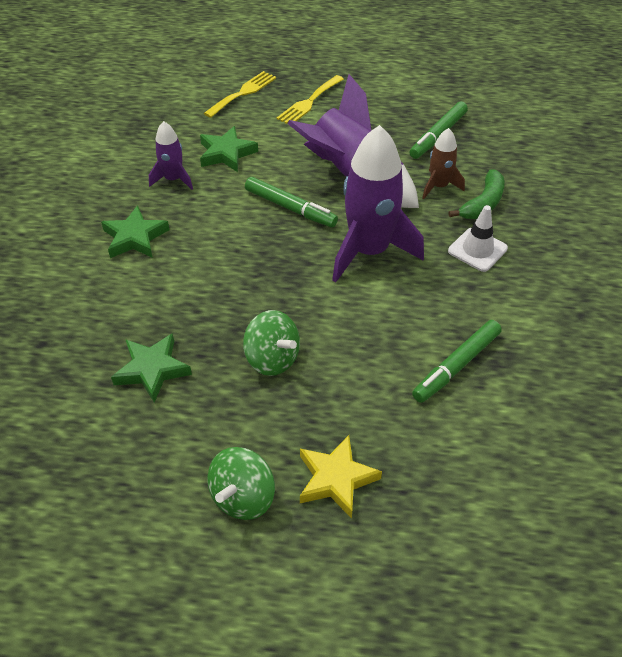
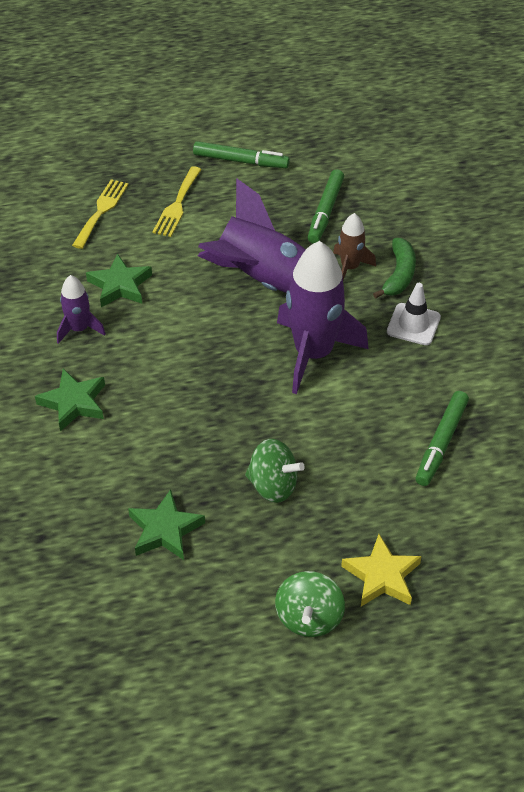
camera: 20 degrees left, 0 degrees up
green marker [245,177,338,227] -> green marker moved to [193,141,290,168]

